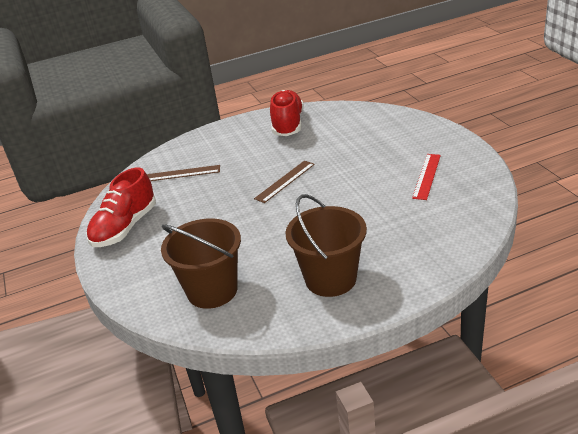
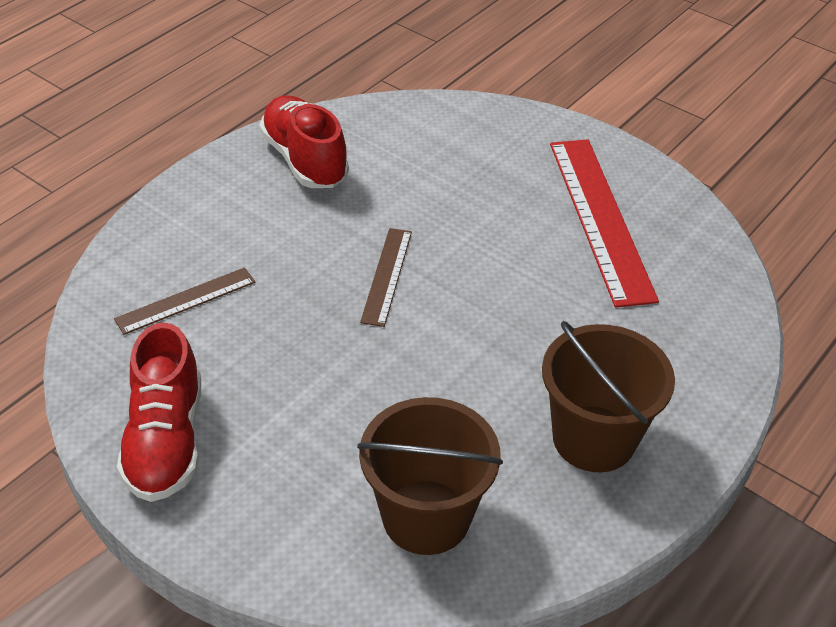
camera: 35 degrees left, 10 degrees up
red ruler [412,154,441,200] -> red ruler [550,139,659,308], size x1.88

